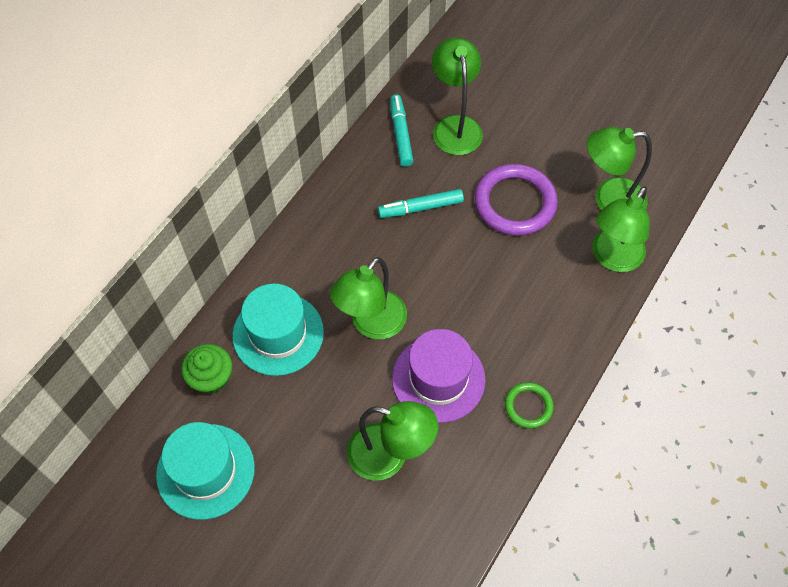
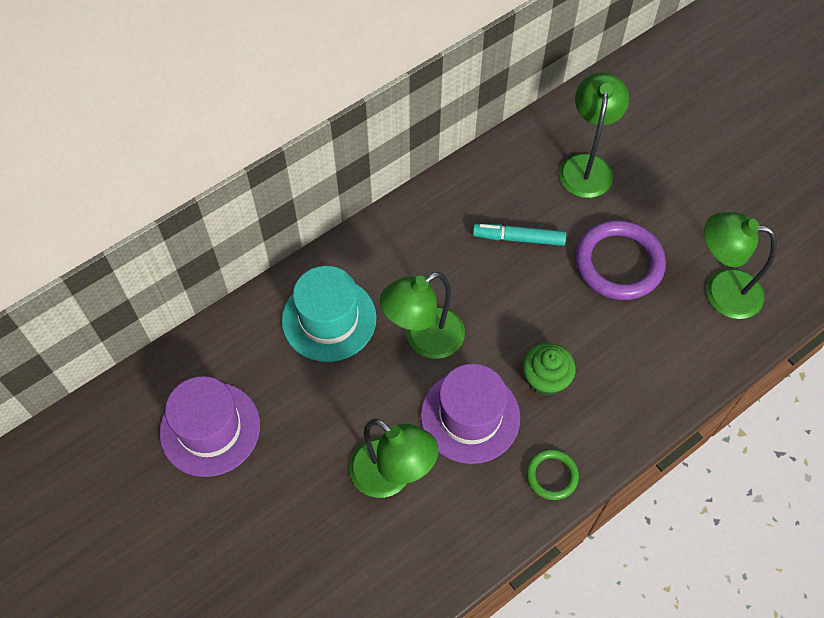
camera: 20 degrees right, 0 degrees up
turquoise hat [156,422,255,520] -> purple hat [159,376,260,477]
green cupcake [181,344,232,394] -> green cupcake moved to [522,343,576,396]
turquoise marker [390,95,413,167] -> none
green lamp [592,186,650,272] -> none

